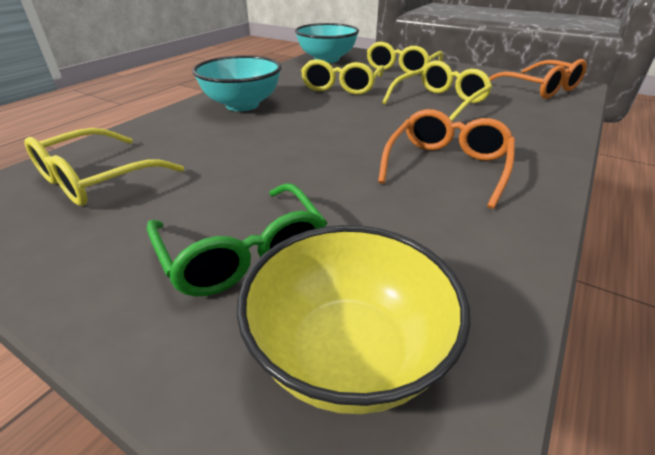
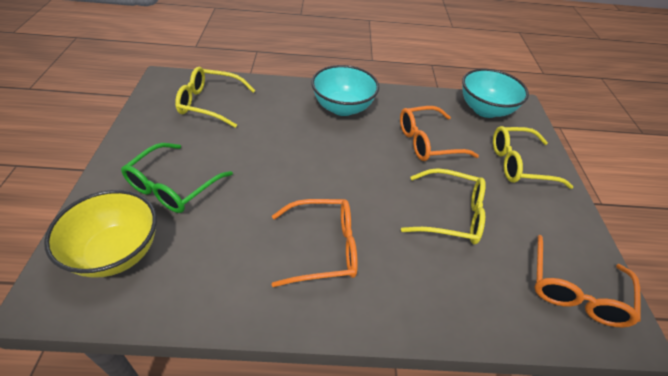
camera: 55 degrees right, 10 degrees up
yellow glasses [301,59,384,95] -> orange glasses [400,106,479,161]

